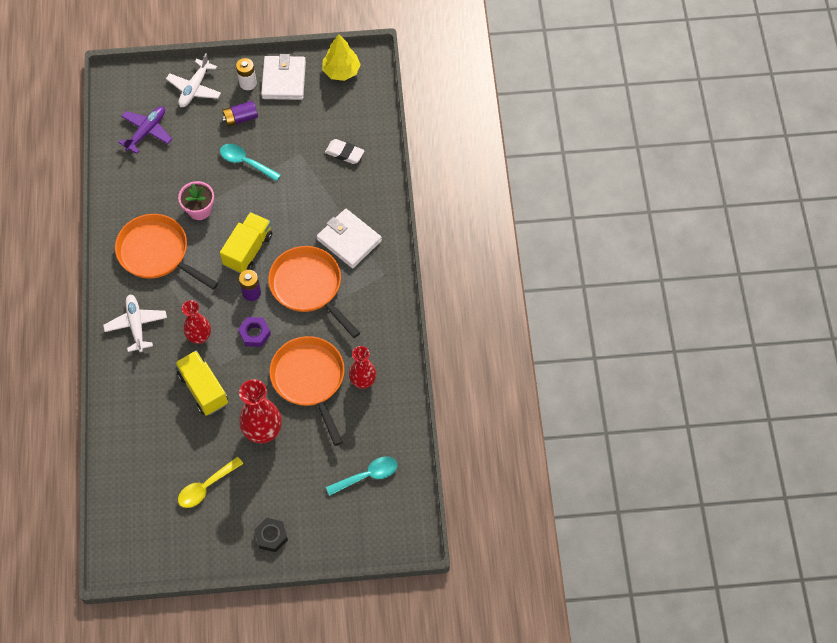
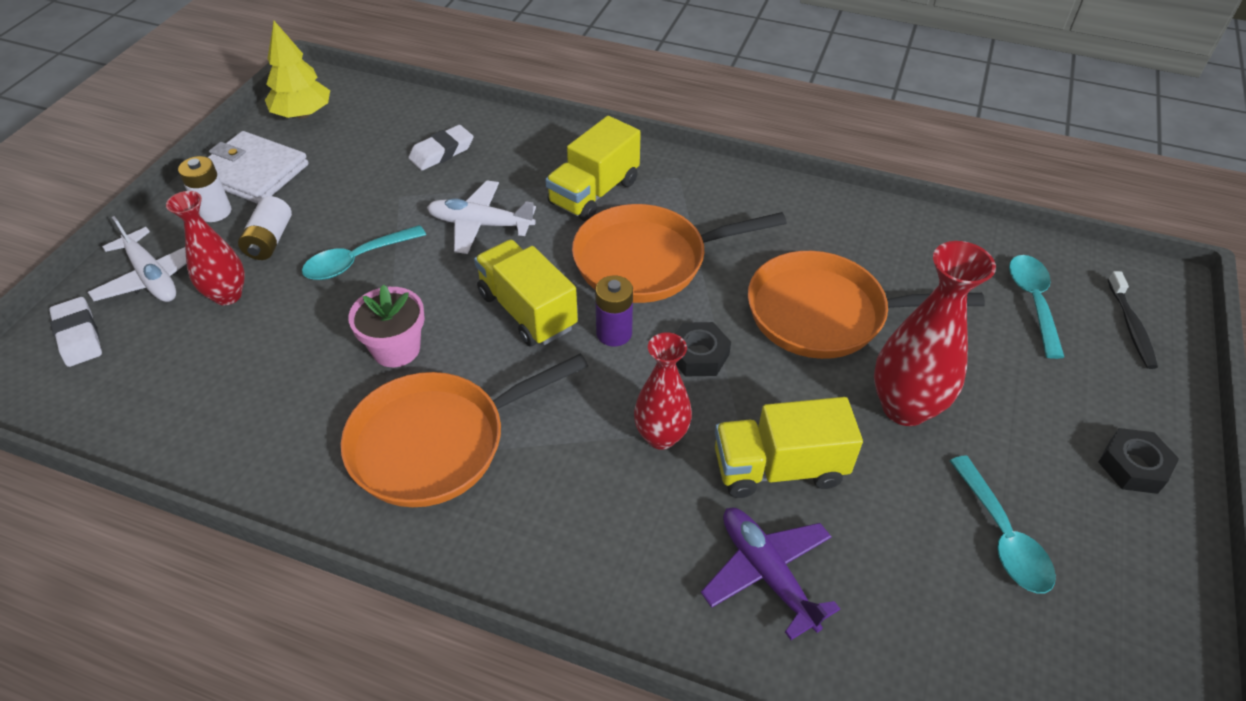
camera: 65 degrees left, 15 degrees down
white plane [103,295,167,352] -> white plane moved to [427,180,536,254]
purple plane [118,106,172,154] -> purple plane moved to [701,508,840,640]
yellow spoon [178,457,243,508] -> turquoise spoon [950,456,1056,594]
purple battery [222,101,258,127] -> white battery [238,196,292,260]
purple nut [238,317,271,347] -> black nut [675,322,731,376]
white wallet [317,209,382,268] -> yellow truck [545,116,641,221]
red vase [349,346,376,389] -> red vase moved to [166,191,245,305]
none -> white eraser [49,297,102,367]
none -> black toothbrush [1108,271,1158,369]

